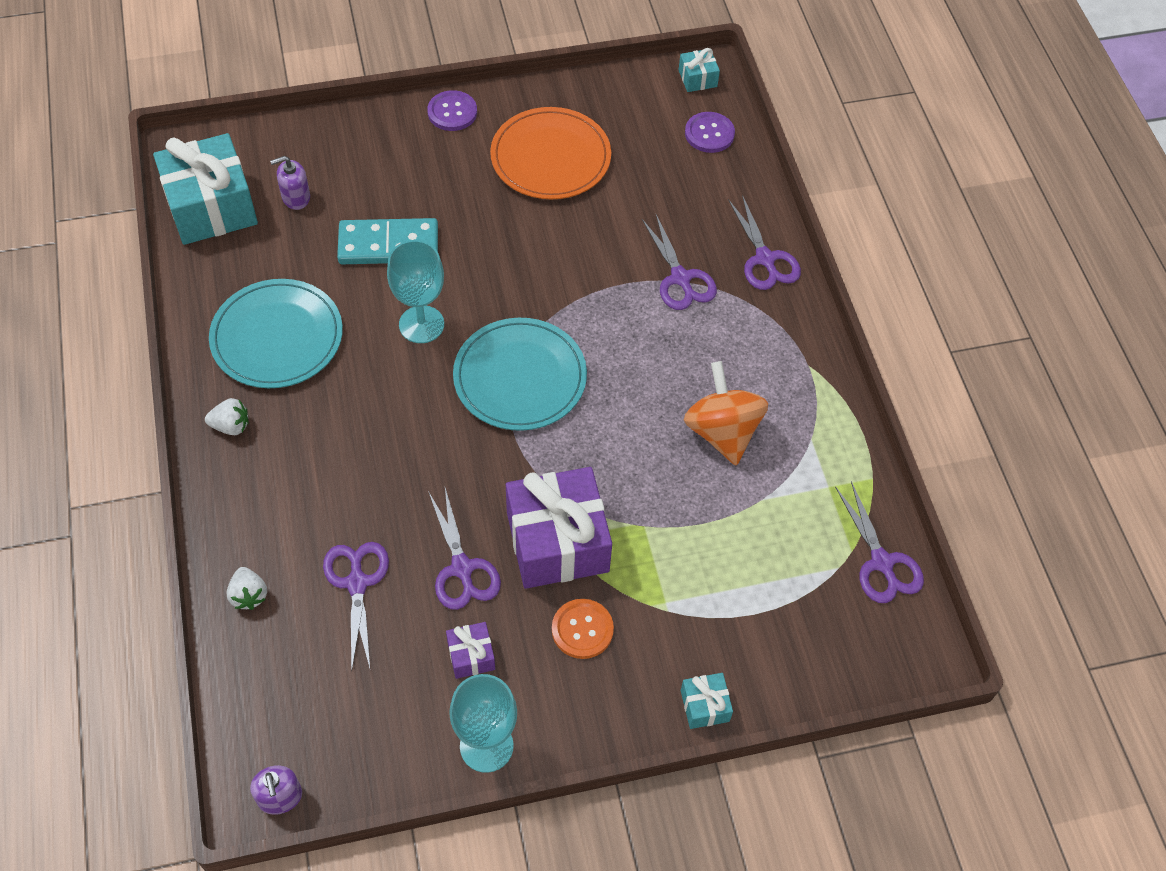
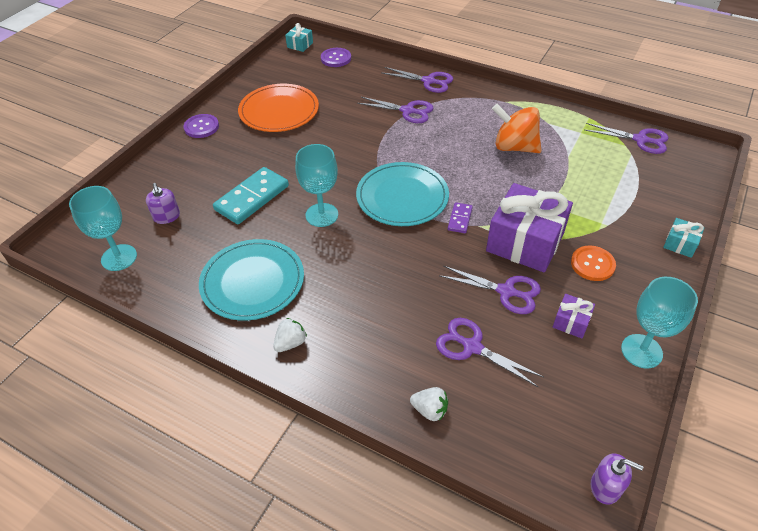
camera: 45 degrees left, 10 degrees down
turquoise gift [153,133,258,245] -> turquoise goblet [69,186,137,271]
purple soap dispenser [270,156,310,210] -> purple soap dispenser turned 45 degrees counterclockwise [146,183,180,224]
none -> purple domino [448,202,473,233]

